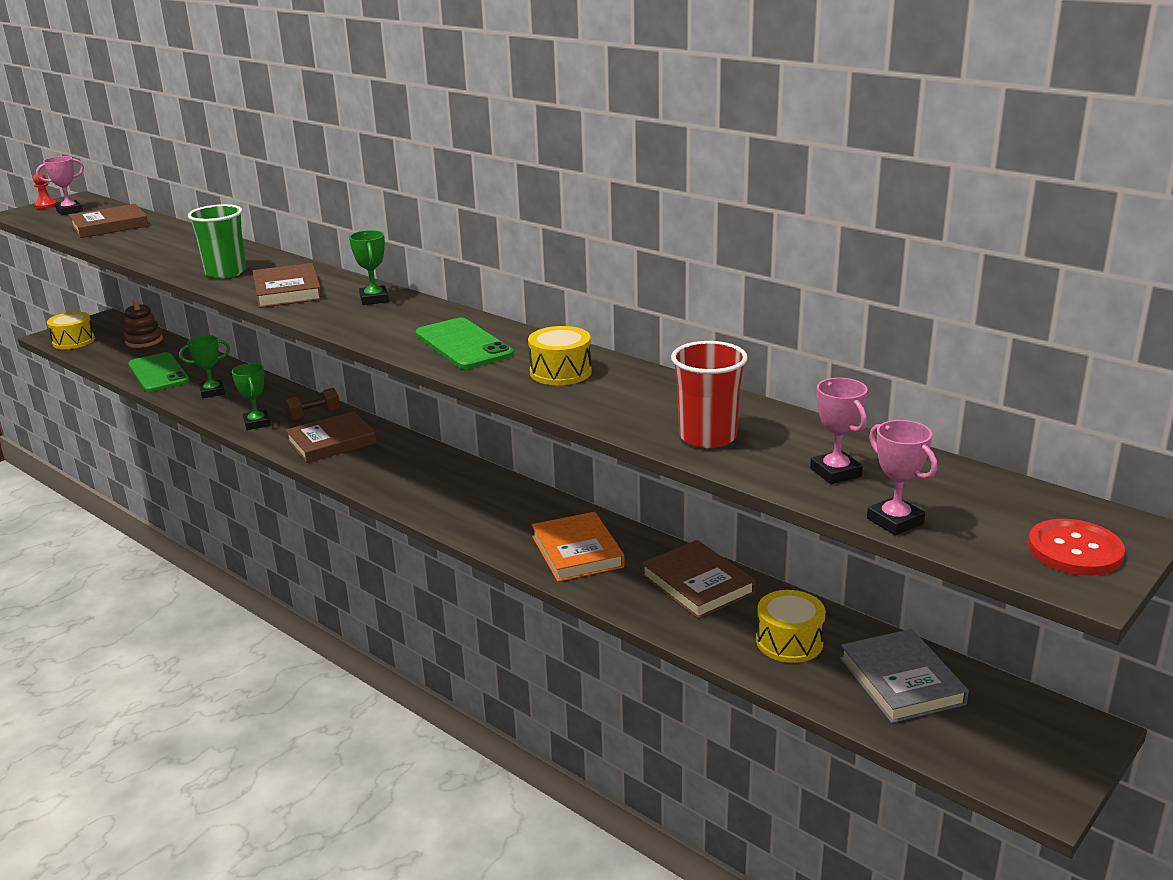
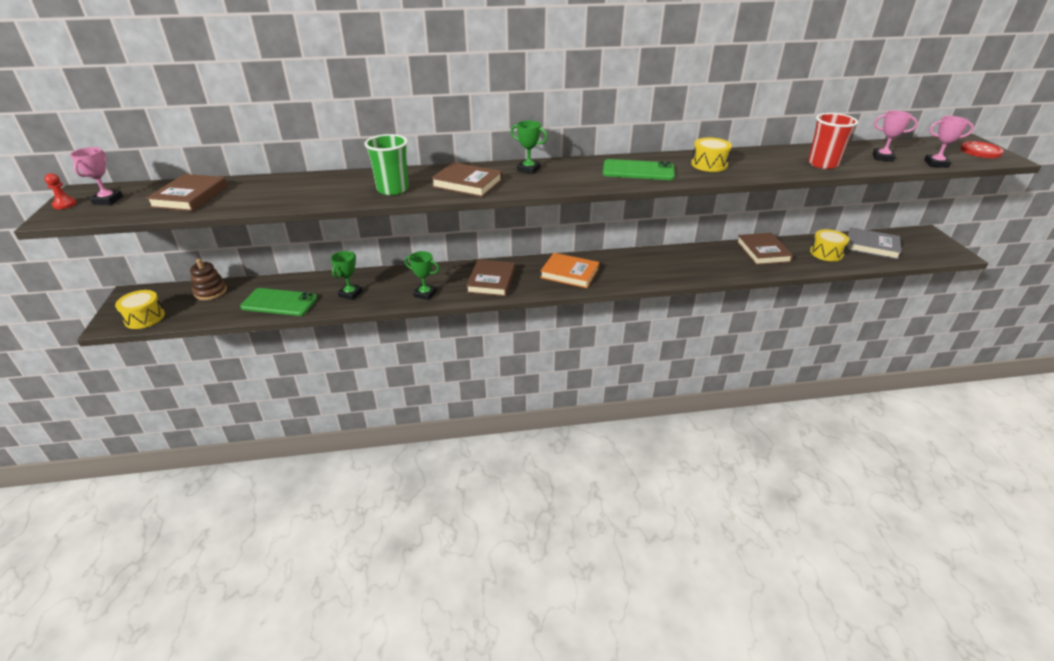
camera: 50 degrees left, 10 degrees up
brown dumbbell [285,388,340,421] -> none
orange book [532,512,625,582] -> orange book moved to [540,253,599,288]
brown book [641,540,756,619] -> brown book turned 75 degrees clockwise [737,233,793,265]

